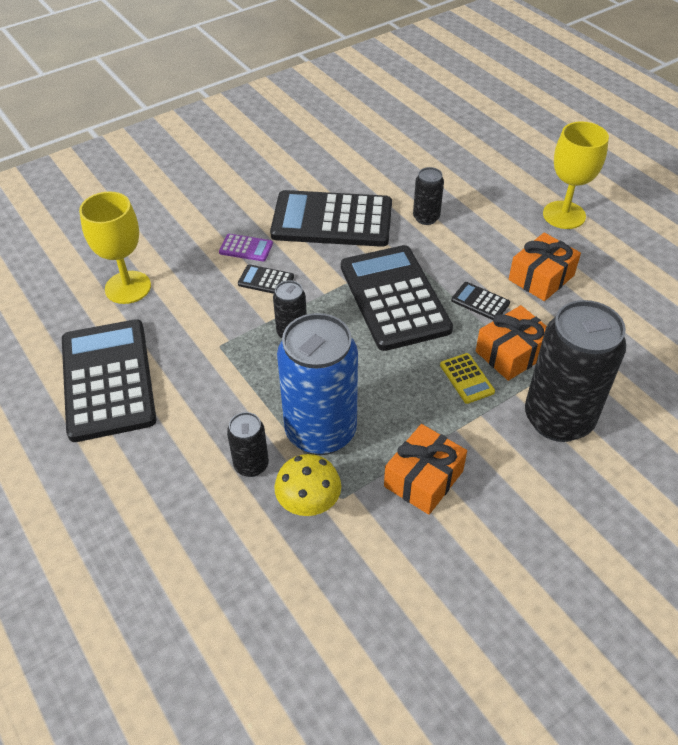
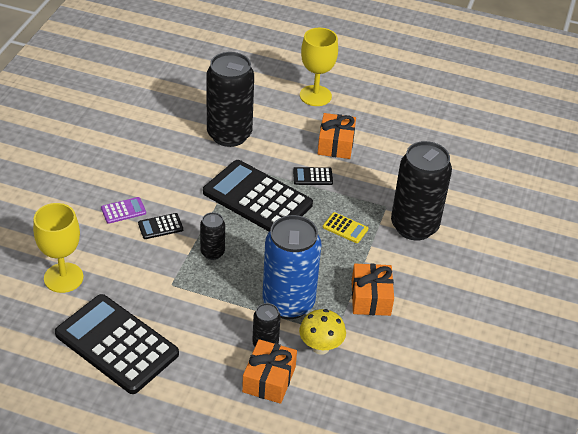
camera: 40 degrees left, 5 degrees down
black calculator [270,190,392,247] -> none
black can [413,167,444,225] -> black can [206,52,254,147], size x2.09
orange gift [476,305,547,381] -> orange gift moved to [242,339,297,404]

